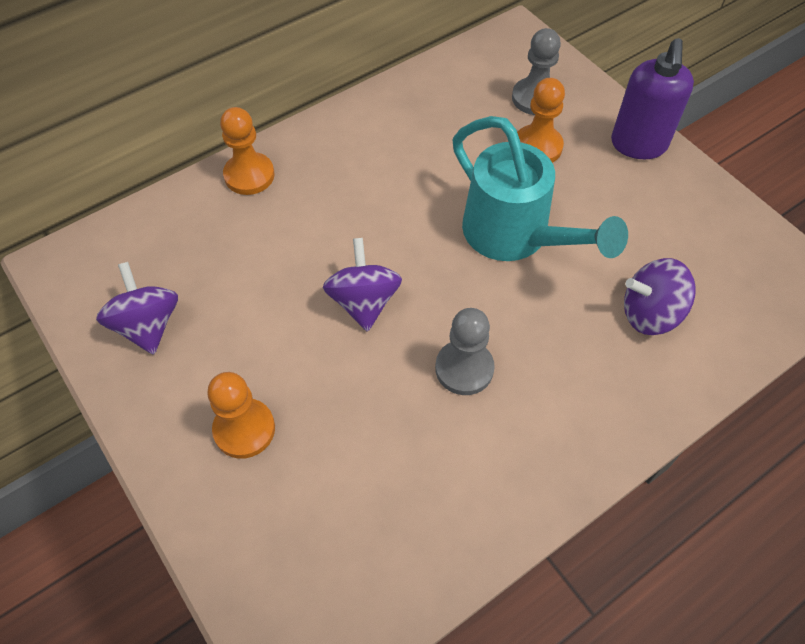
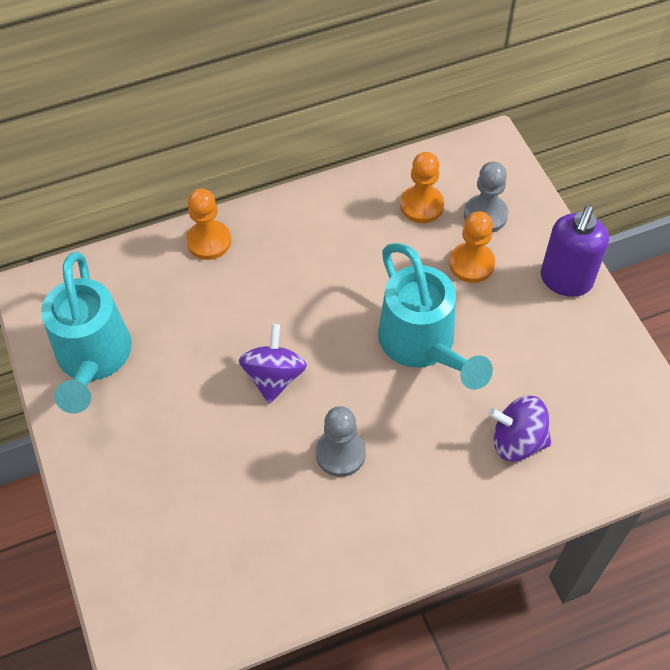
camera: 15 degrees right, 0 degrees up
purple spinning top [96,262,178,355] -> turquoise watering can [41,252,132,414]
orange pawn [207,372,275,459] -> orange pawn moved to [400,152,444,223]

